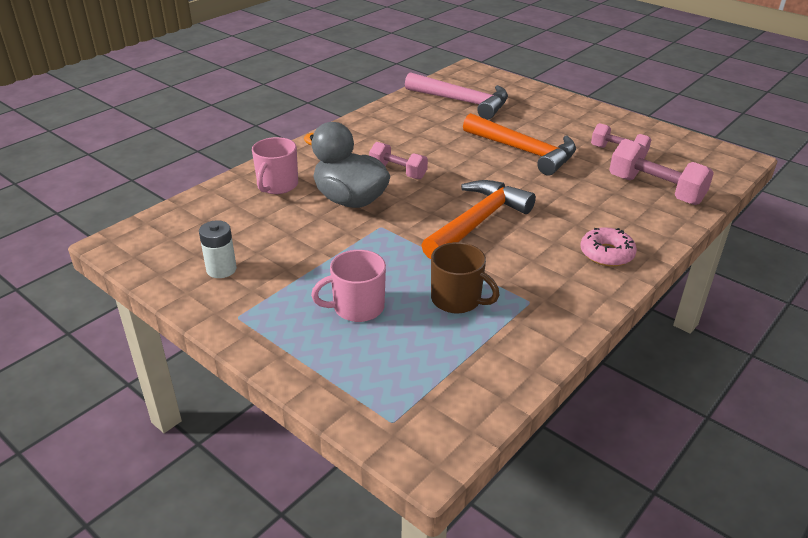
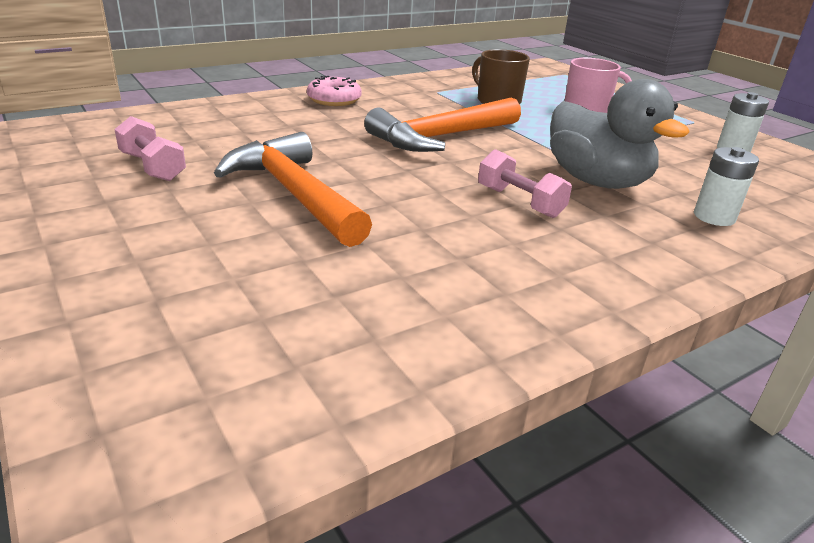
camera: 165 degrees left, 5 degrees down
pink mug [252,137,298,194] -> white battery [694,147,759,226]
pink hammer [405,72,508,120] -> none
pink dumbbell [609,139,714,205] -> none

